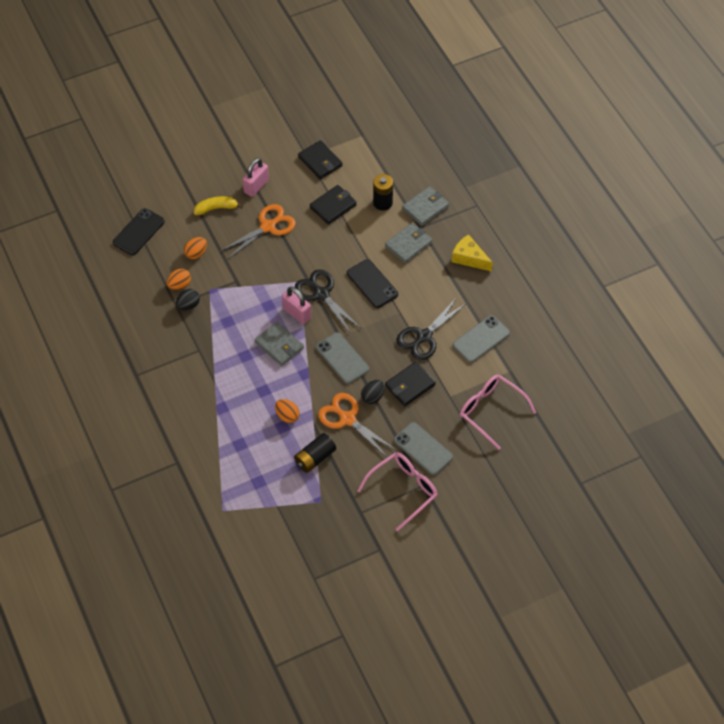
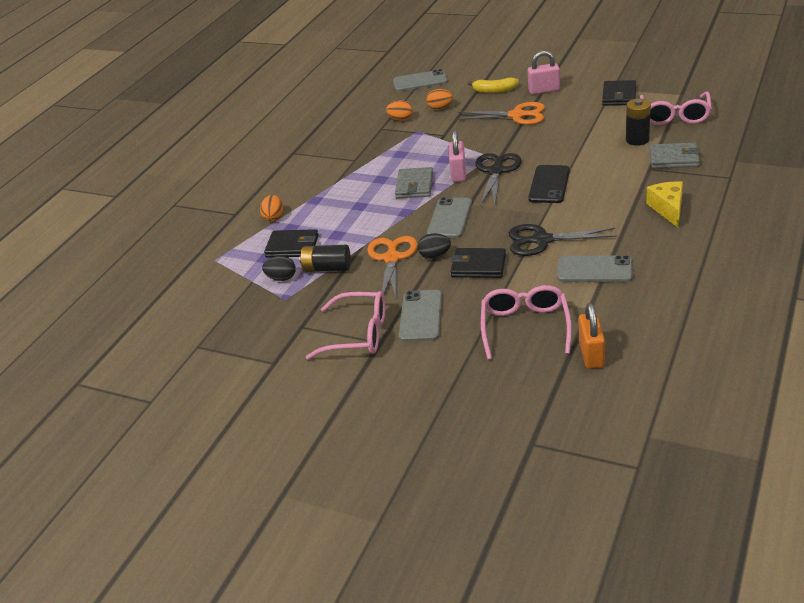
camera: 55 degrees right, 20 degrees down
black phone [113,208,165,255] -> grey phone [393,69,448,92]
black egg [176,289,200,311] -> black egg moved to [262,256,296,281]
yellow banana [194,196,243,215] -> yellow banana turned 150 degrees clockwise [468,77,519,93]
orange egg [275,399,300,423] -> orange egg moved to [260,195,283,221]
black wallet [310,185,357,225] -> black wallet moved to [264,229,319,258]
grey wallet [385,223,432,264] -> none
none -> orange padlock [579,303,605,369]
none -> pink glasses [640,92,712,125]

